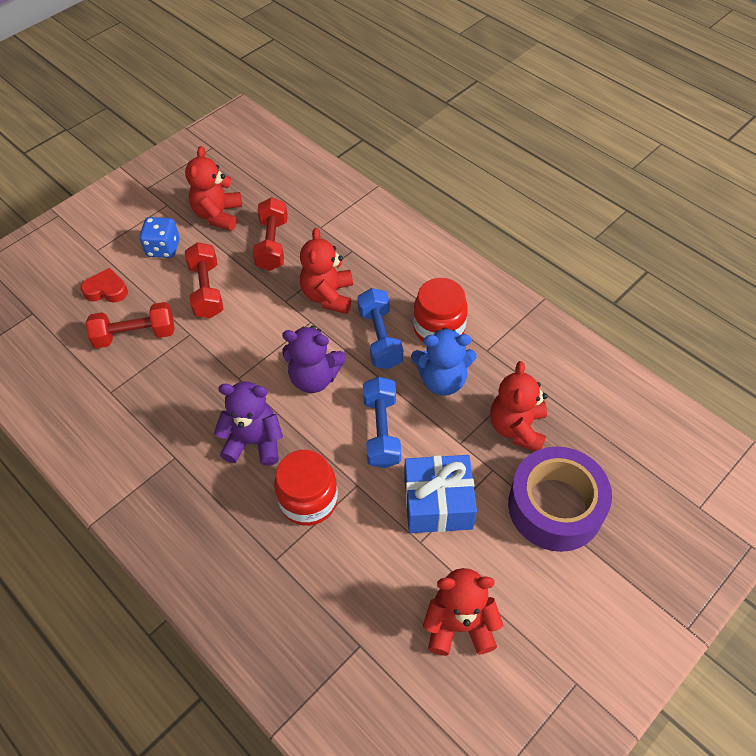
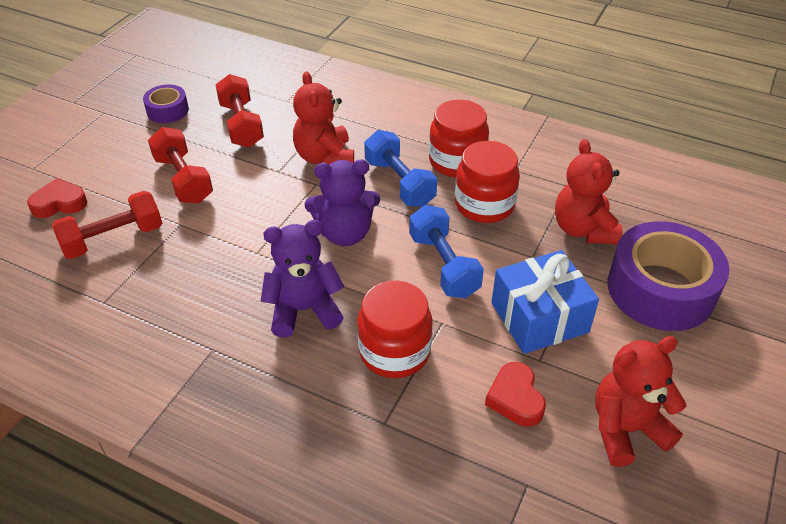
camera: 20 degrees left, 10 degrees down
blue dice [139,217,180,258] -> none
red teddy bear [185,146,242,231] -> purple tape [143,84,189,123]
blue teddy bear [411,328,476,396] -> red jar [455,141,520,223]
none -> red heart [485,362,546,427]

